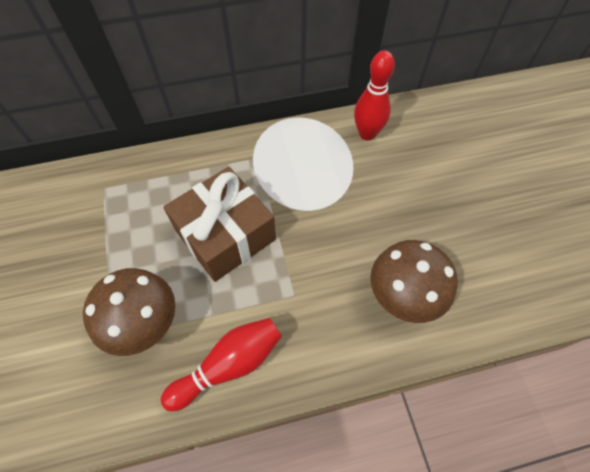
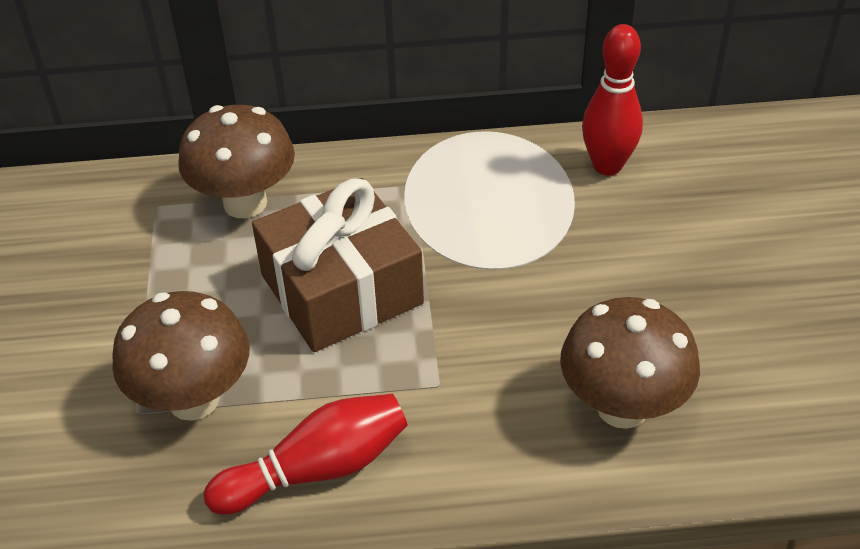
camera: 10 degrees right, 15 degrees down
none -> brown mushroom [178,105,295,218]

